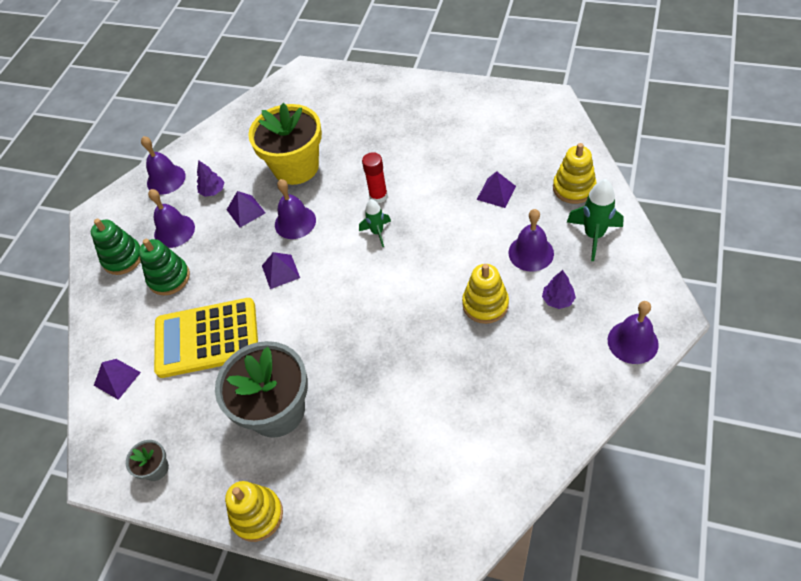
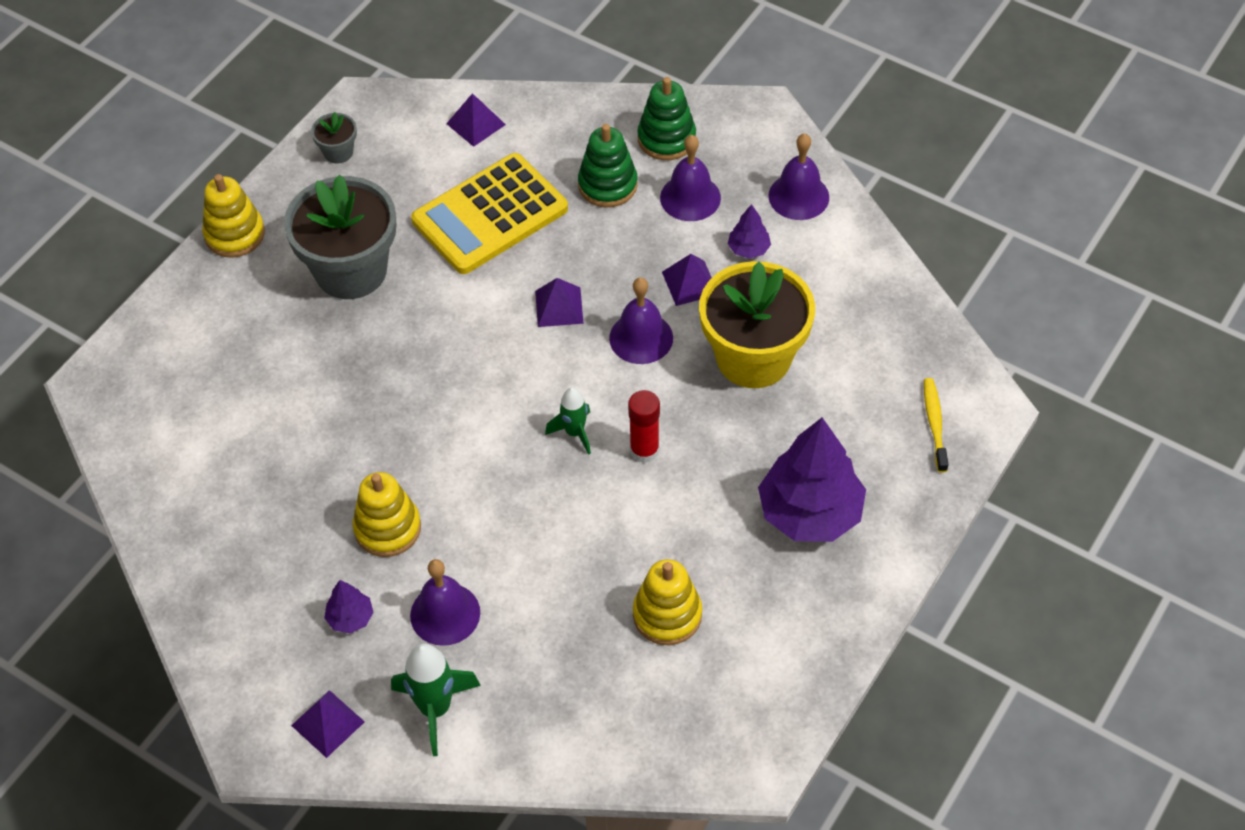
camera: 100 degrees right, 0 degrees up
yellow calculator [154,298,258,378] -> yellow calculator turned 135 degrees counterclockwise [411,153,568,274]
purple pyramid [477,171,516,208] -> purple pyramid moved to [291,690,365,758]
yellow stacking toy [553,143,596,204] -> yellow stacking toy moved to [633,559,702,645]
purple bell [608,301,659,364] -> none
none -> purple tree [758,418,866,542]
none -> yellow toothbrush [924,378,949,472]

